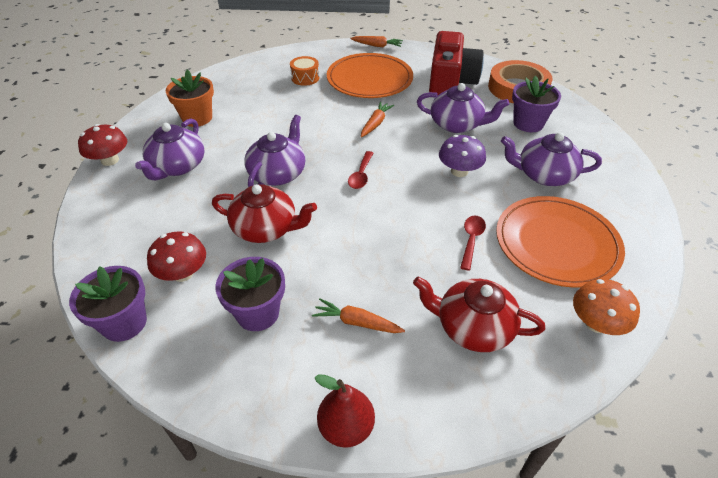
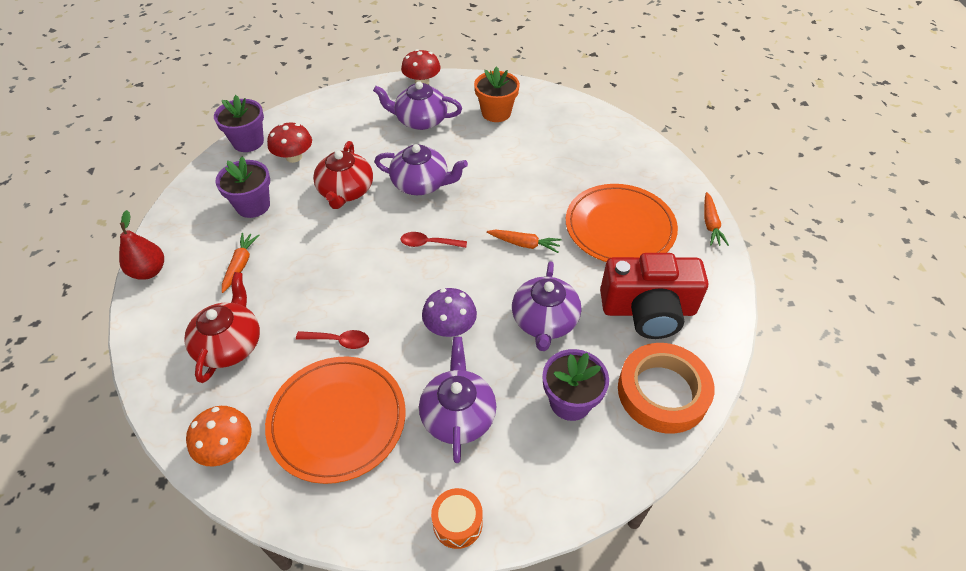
camera: 80 degrees right, 5 degrees up
orange drum [290,56,319,86] -> orange drum moved to [431,488,483,549]

